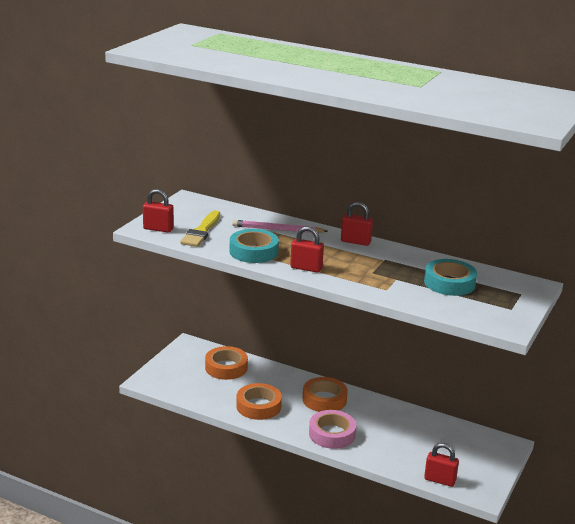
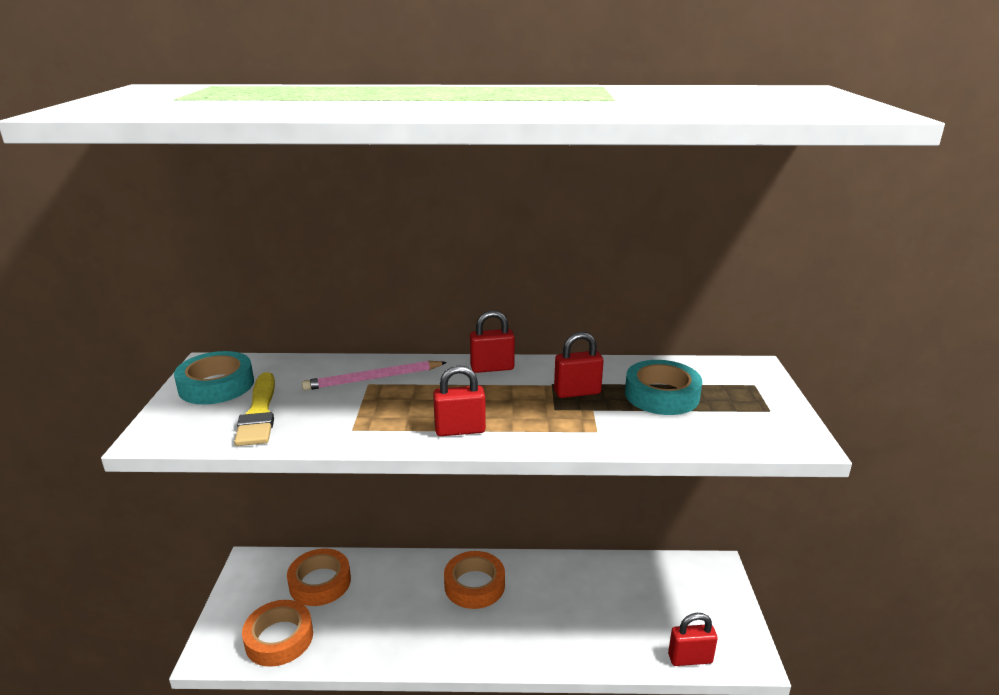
camera: 25 degrees left, 0 degrees up
red padlock [143,189,174,233] -> red padlock moved to [554,332,603,398]
turquoise tape [230,229,279,263] -> turquoise tape moved to [174,351,254,404]
orange tape [236,383,282,420] -> orange tape moved to [242,600,313,667]
pink tape [309,410,356,449] -> none

